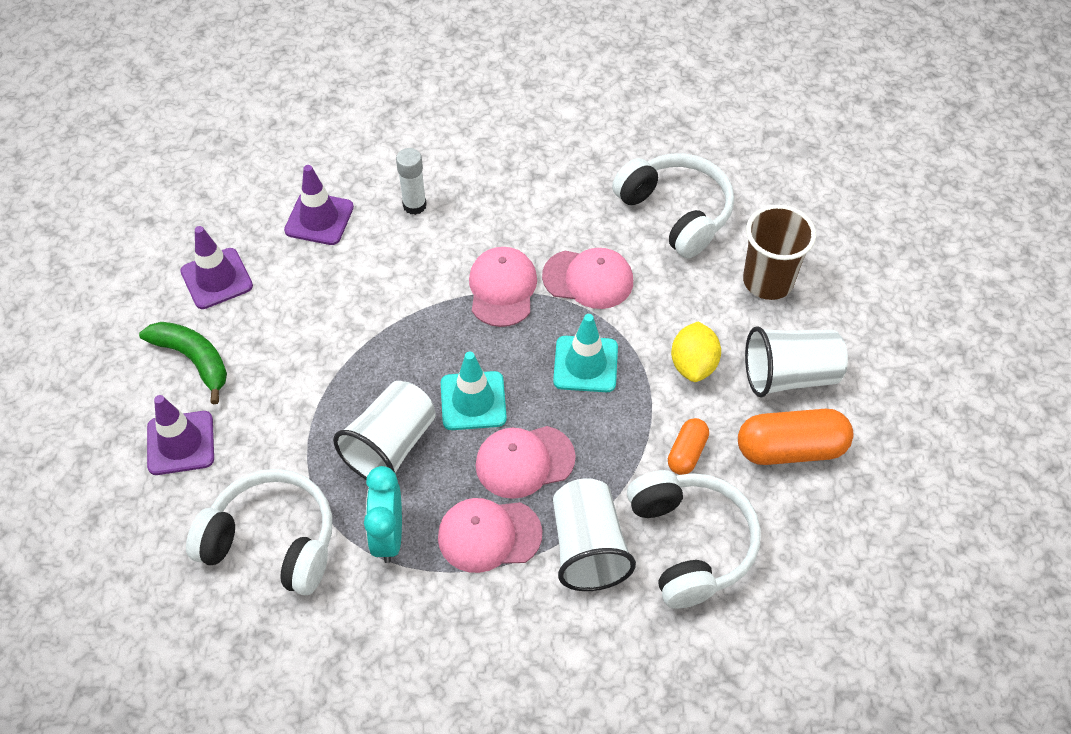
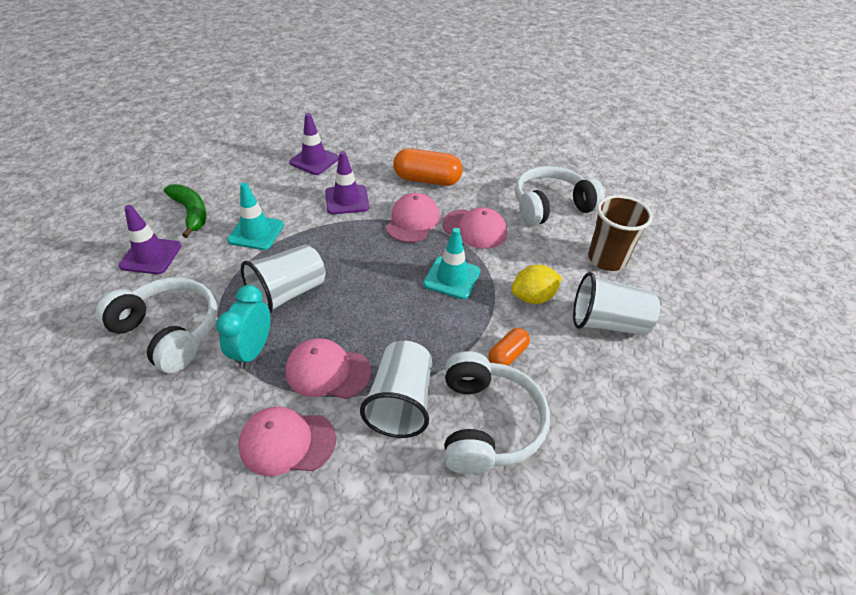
camera: 15 degrees right, 10 degrees down
purple traffic cone [180,226,253,309] -> purple traffic cone moved to [325,151,369,214]
white glue stick [396,148,427,215] -> none
turquoise traffic cone [441,351,507,430] -> turquoise traffic cone moved to [227,182,284,250]
pink cap [475,426,576,499] -> pink cap moved to [238,406,336,476]
white headphones [612,153,734,258] -> white headphones turned 90 degrees counterclockwise [515,166,605,226]
yellow lemon [671,322,721,382] -> yellow lemon turned 45 degrees clockwise [512,265,562,304]
orange capsule [738,409,853,465] -> orange capsule moved to [393,148,463,186]

